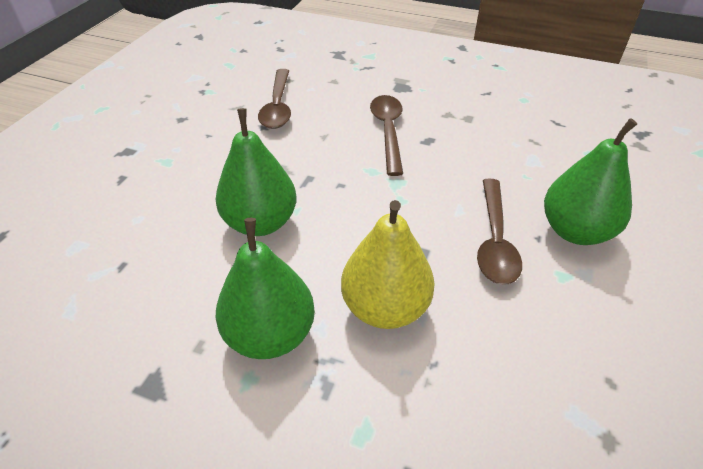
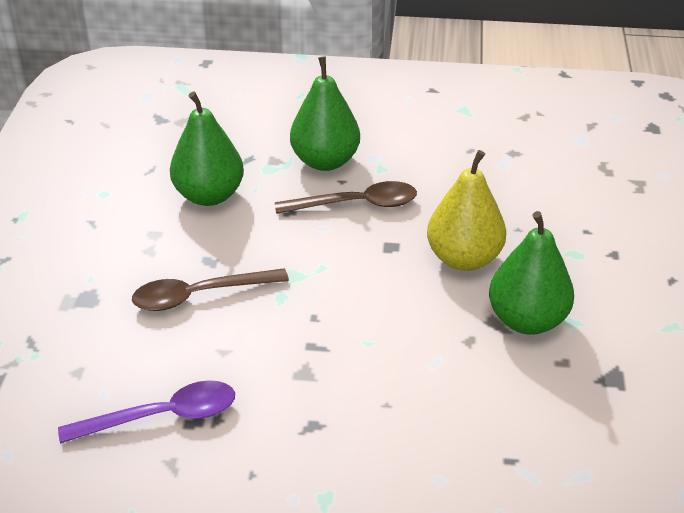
camera: 105 degrees left, 5 degrees down
green pear [216,108,296,236] -> green pear moved to [170,92,244,206]
brown spoon [258,69,291,129] -> purple spoon [58,380,235,444]

